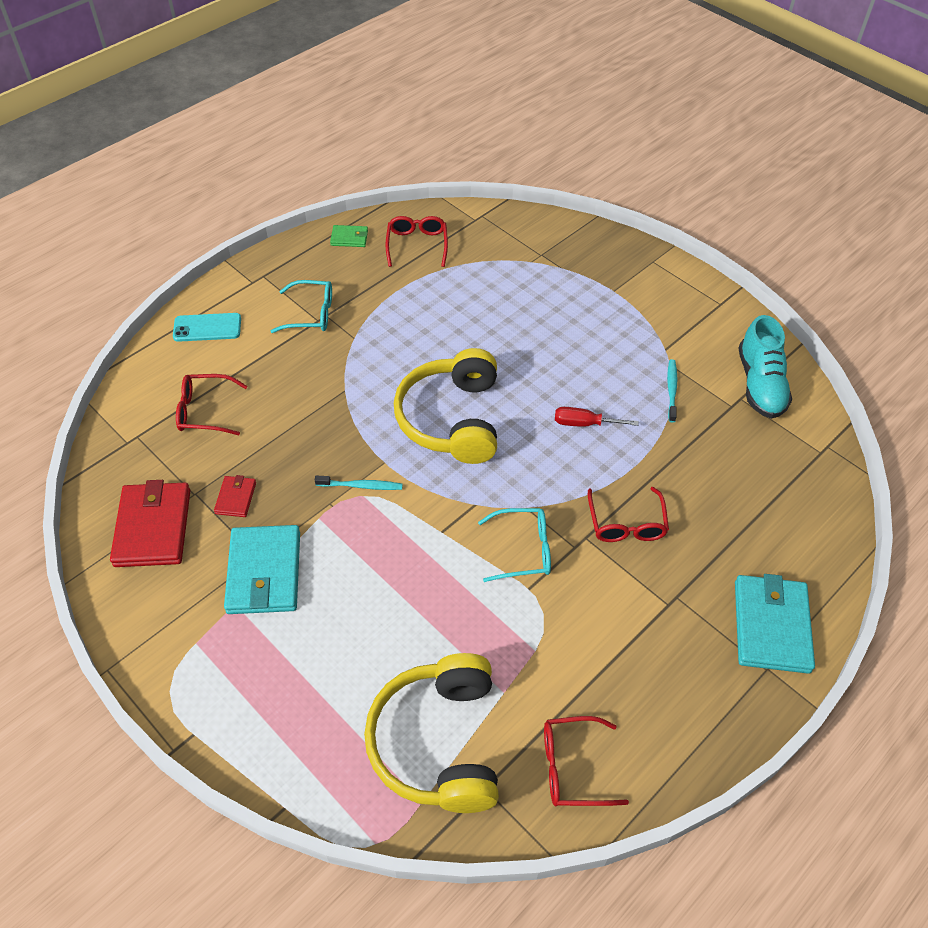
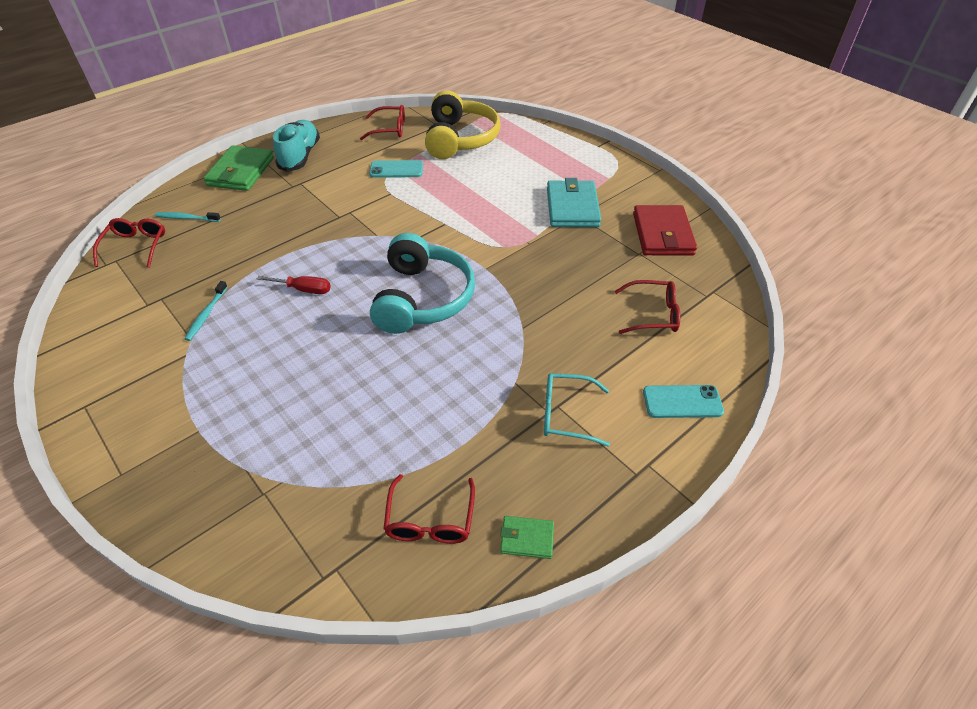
camera: 175 degrees left, 5 degrees down
red wallet [214,475,256,517] -> none
turquoise toothbrush [315,475,403,490] -> turquoise toothbrush moved to [155,212,221,222]
yellow headphones [394,348,497,464] -> turquoise headphones [370,233,475,334]
turquoise glasses [478,508,551,582] -> none
red glasses [588,487,669,542] -> red glasses moved to [93,218,165,268]
turquoise wallet [735,574,815,674] -> green wallet [203,145,274,191]
turquoise shoe [739,315,792,419] -> turquoise shoe moved to [273,120,320,172]
none -> turquoise phone [369,160,423,178]

